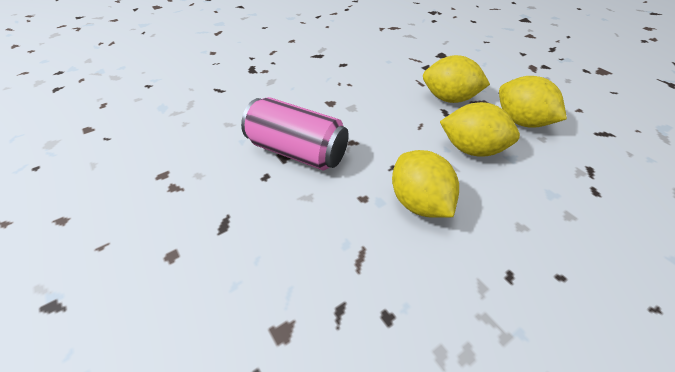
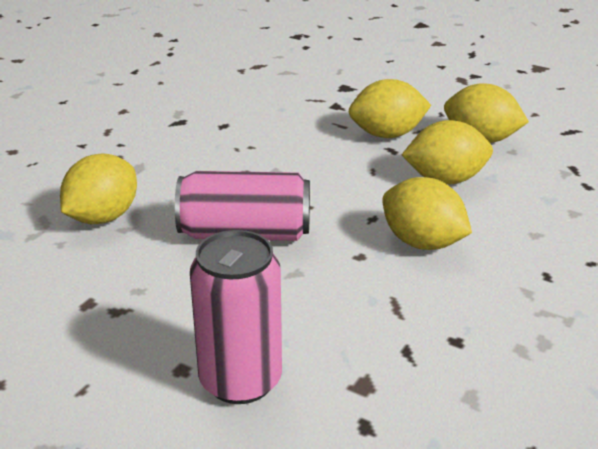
camera: 25 degrees left, 15 degrees down
none -> yellow lemon [60,153,137,224]
none -> pink can [190,230,282,404]

